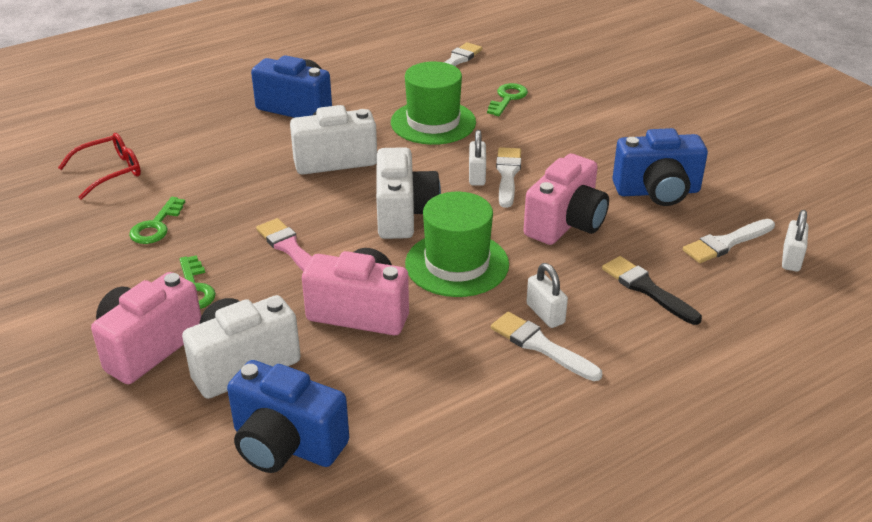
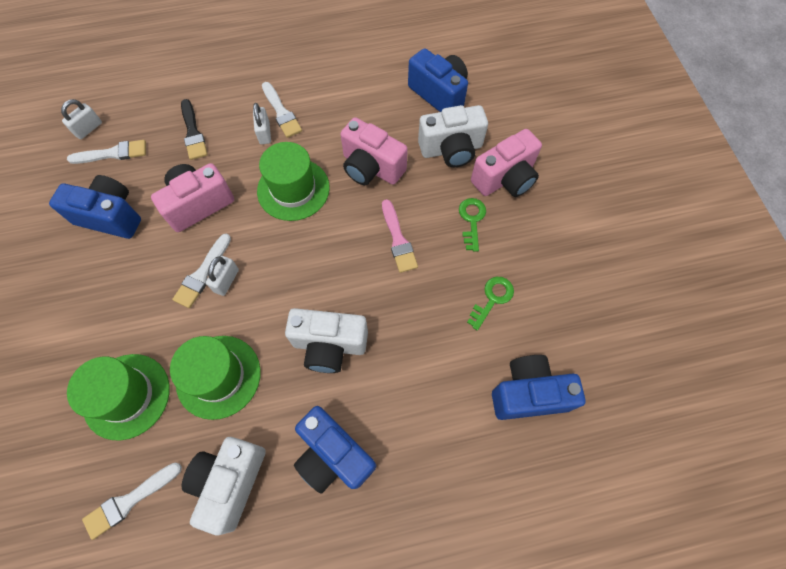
camera: 160 degrees left, 30 degrees up
red glasses [58,133,141,200] -> blue camera [492,355,586,420]
white camera [376,147,441,239] -> white camera moved to [181,437,266,535]
green key [487,83,528,116] -> green hat [67,354,170,441]

